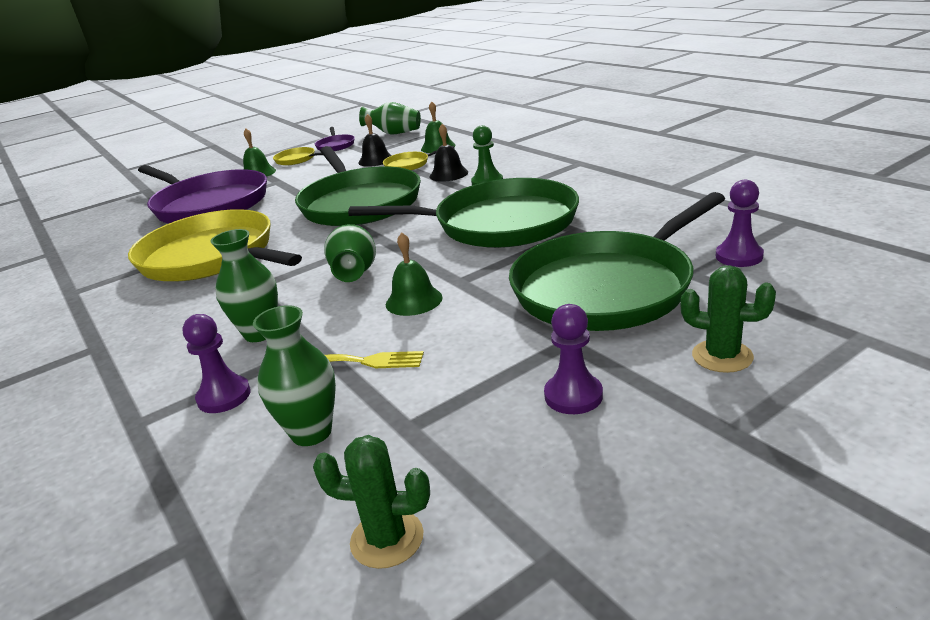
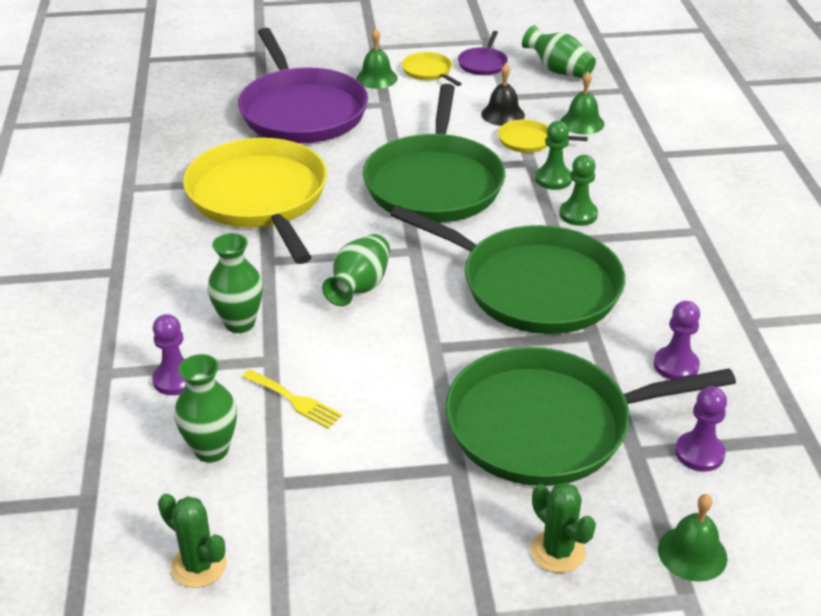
camera: 25 degrees right, 10 degrees up
green bell [386,232,442,316] -> green bell moved to [658,494,727,582]
black bell [429,124,468,182] -> green pawn [535,121,572,190]
purple pawn [544,304,603,414] -> purple pawn moved to [654,301,700,380]

